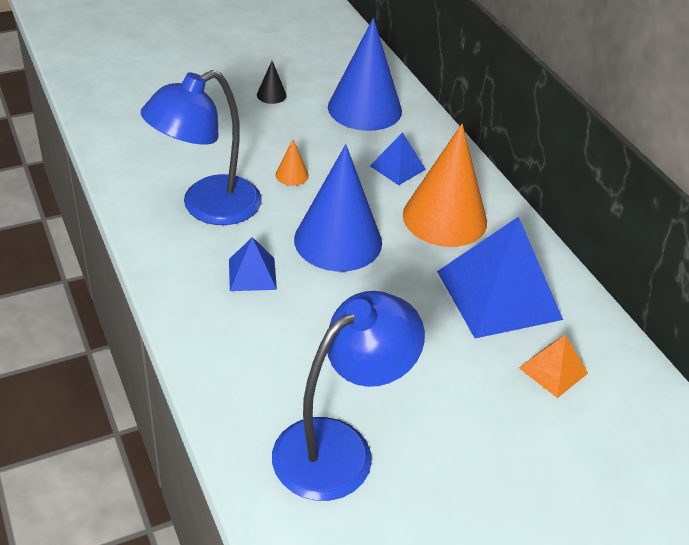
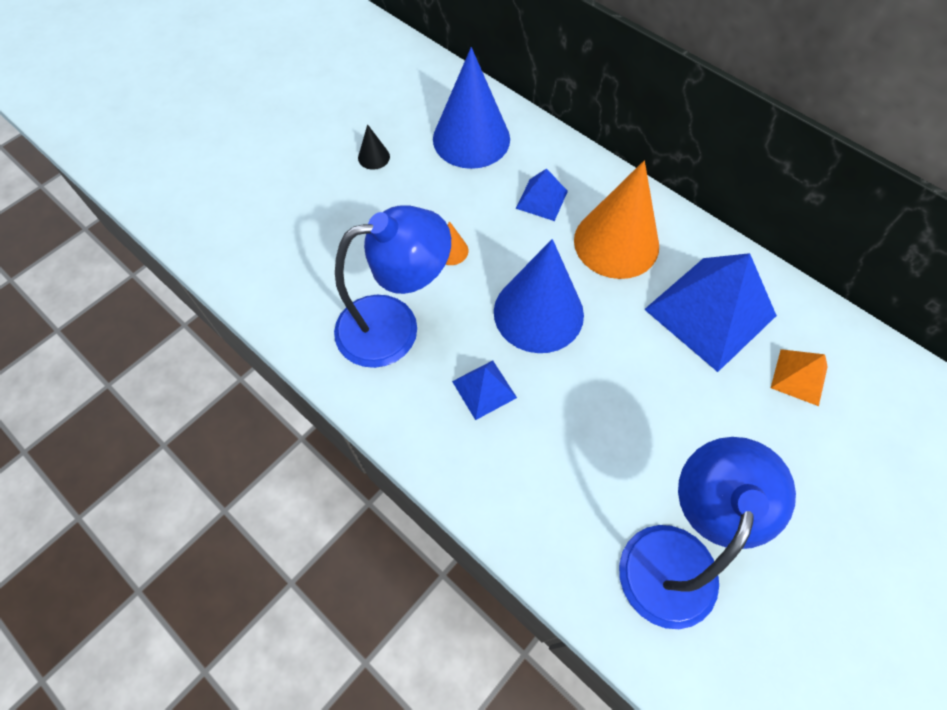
camera: 20 degrees left, 20 degrees up
blue lamp [141,70,262,225] -> blue lamp turned 135 degrees counterclockwise [334,205,451,368]

